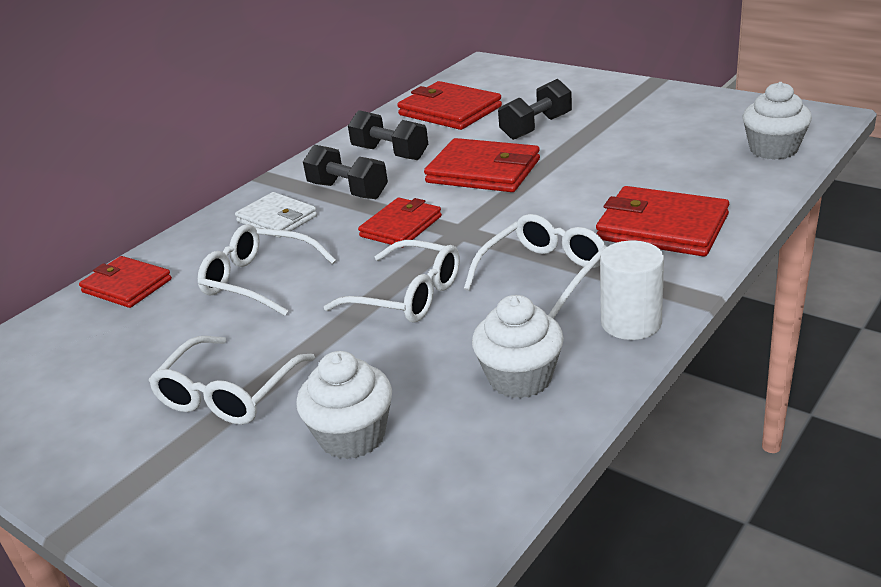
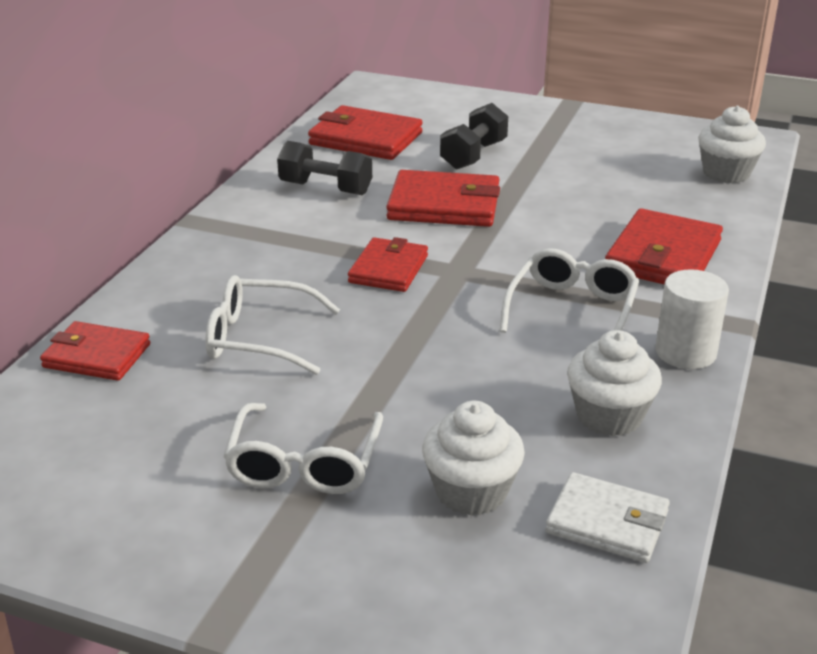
camera: 20 degrees left, 0 degrees up
white wallet [235,192,317,238] -> white wallet moved to [546,472,670,563]
black dumbbell [303,145,388,199] -> none
white glasses [324,240,460,323] -> none
red wallet [596,186,729,257] -> red wallet turned 75 degrees counterclockwise [605,209,723,284]

